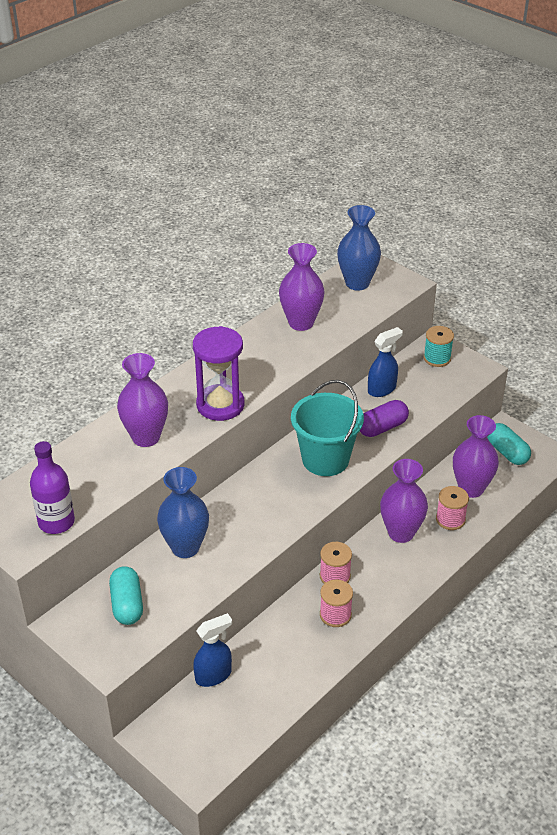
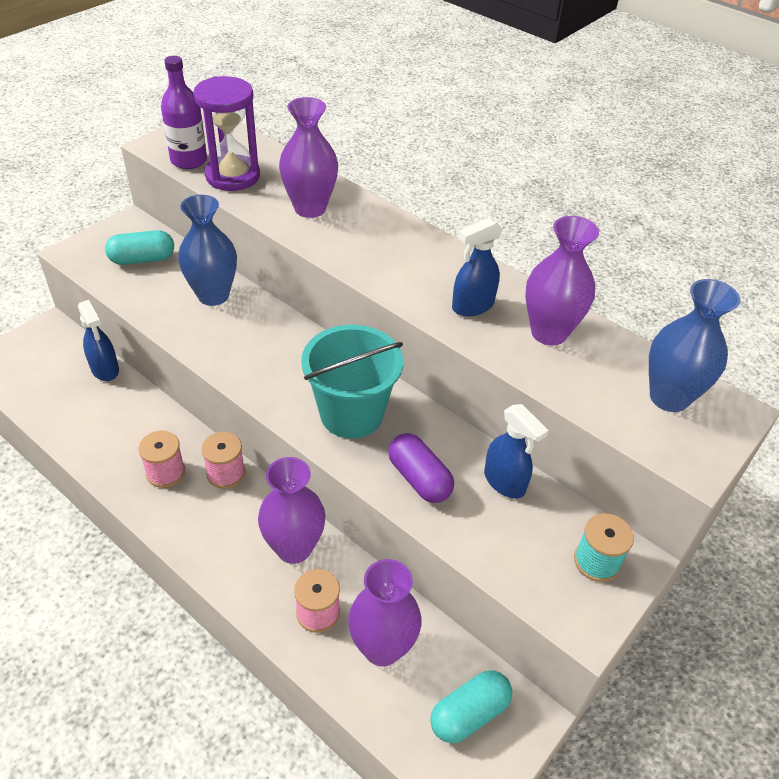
camera: 85 degrees right, 5 degrees up
purple hourglass [193,326,244,421] -> purple hourglass moved to [193,76,260,191]
none -> blue spray bottle [452,217,503,316]

